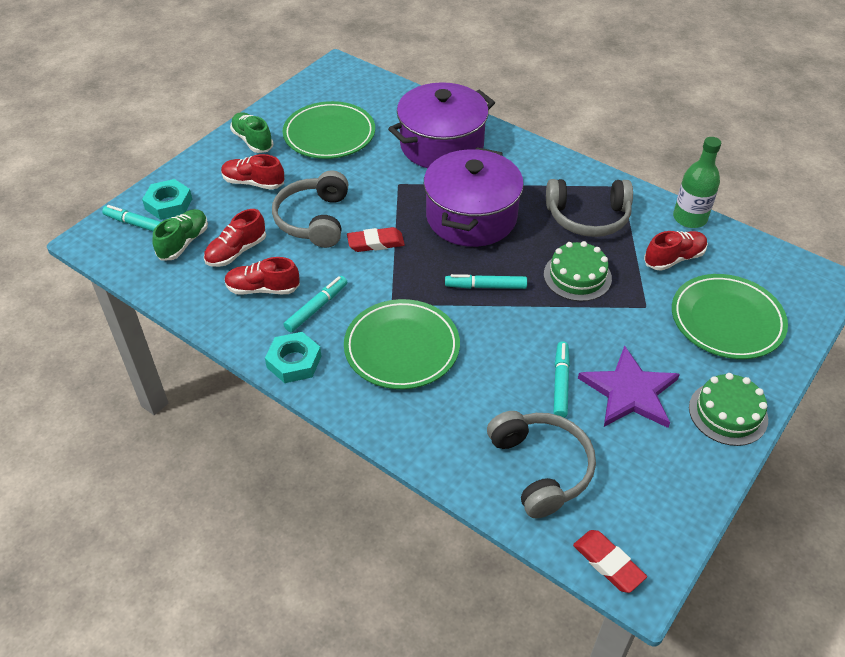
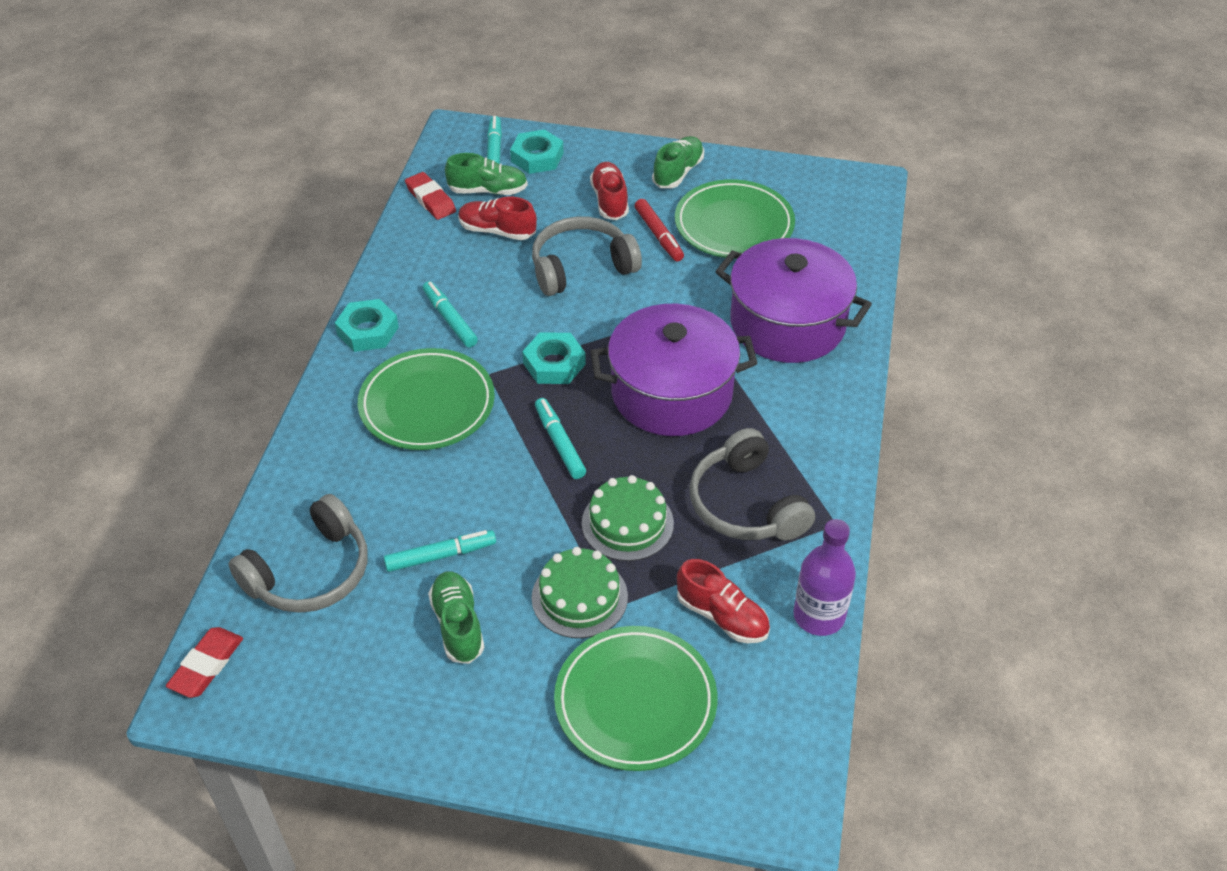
camera: 65 degrees right, 0 degrees up
red shoe [224,257,300,295] -> none
turquoise marker [284,276,347,332] -> turquoise marker turned 135 degrees counterclockwise [423,281,478,347]
red eraser [347,227,405,252] -> red eraser moved to [405,172,456,220]
purple star [578,345,680,428] -> green shoe [428,571,484,664]
green bottle [673,137,721,228] -> purple bottle [793,519,856,636]
green cake [689,373,768,446] -> green cake moved to [532,547,628,638]
none -> turquoise nut [522,332,586,384]
none -> red marker [635,199,684,262]

